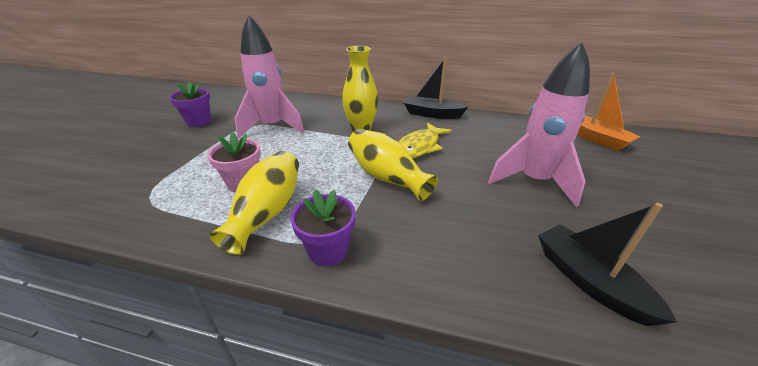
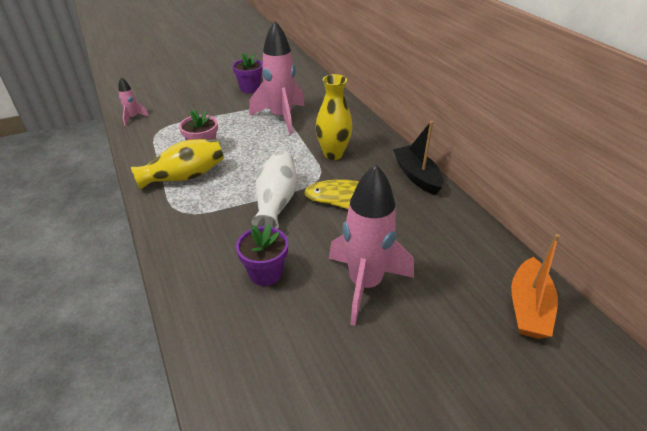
camera: 50 degrees right, 5 degrees up
purple flower pot [290,189,356,266] -> purple flower pot moved to [236,224,288,286]
yellow vase [348,129,438,201] -> white vase [252,151,297,229]
black boat [538,203,677,326] -> none
none -> pink rocket [118,77,149,126]

